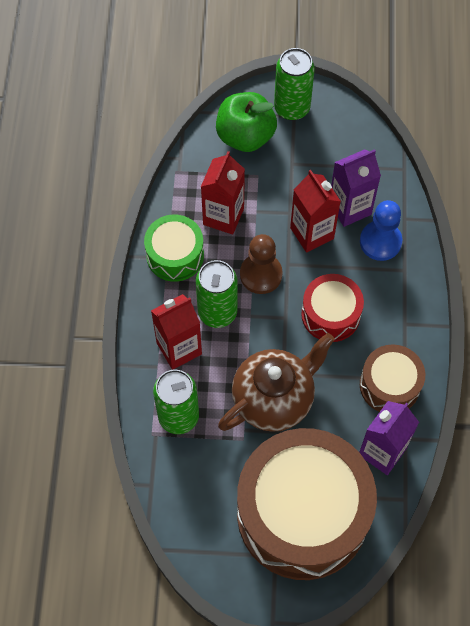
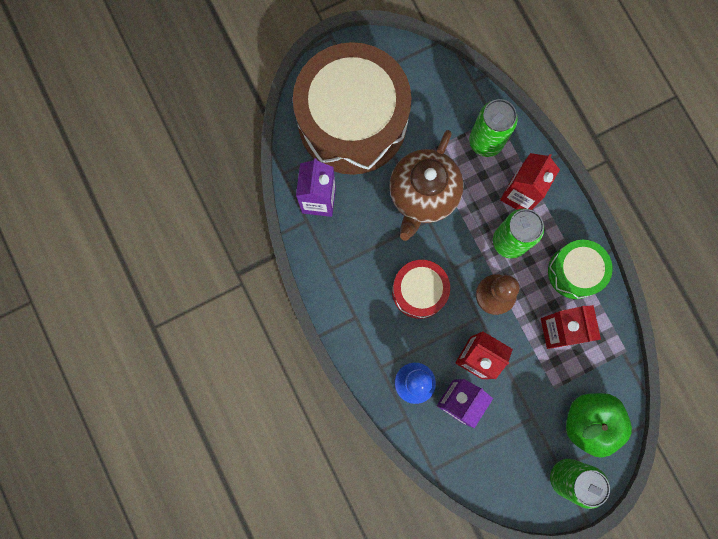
camera: 150 degrees right, 15 degrees up
brown drum [360,344,425,412] -> none

